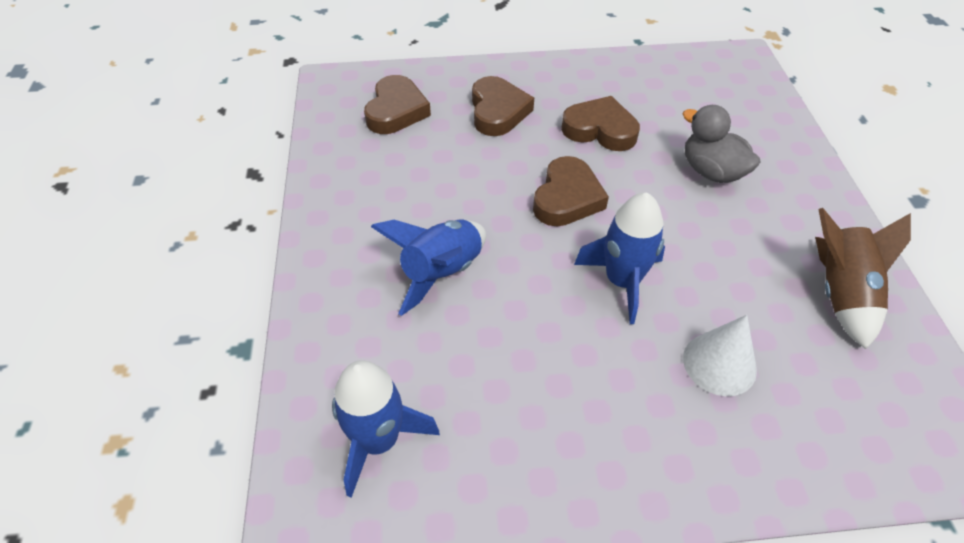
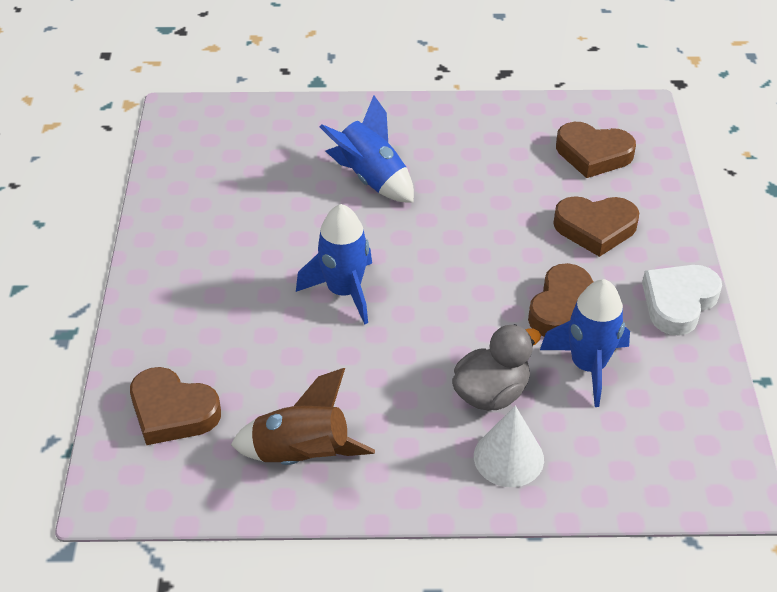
camera: 95 degrees right, 5 degrees down
blue rocket [332,360,440,498] -> blue rocket moved to [540,279,630,407]
brown heart [533,156,609,226] -> brown heart moved to [130,367,221,445]
white cone [683,315,757,396] -> white cone moved to [474,406,544,487]
none -> white heart [642,265,722,336]

